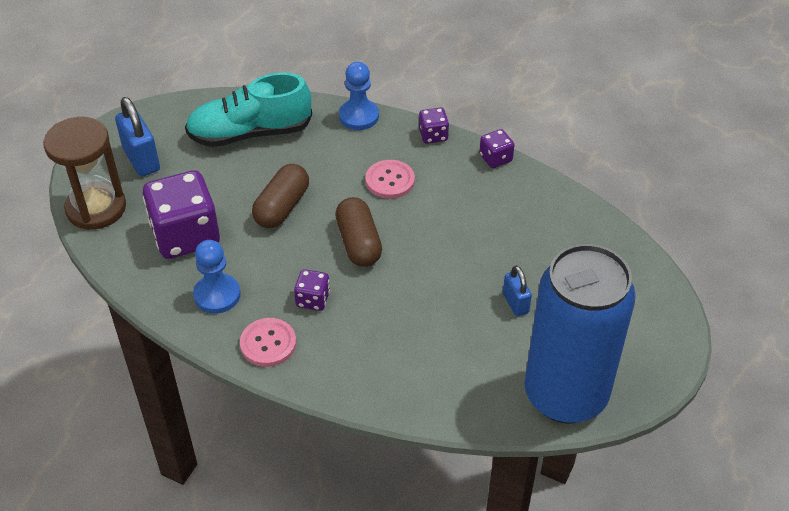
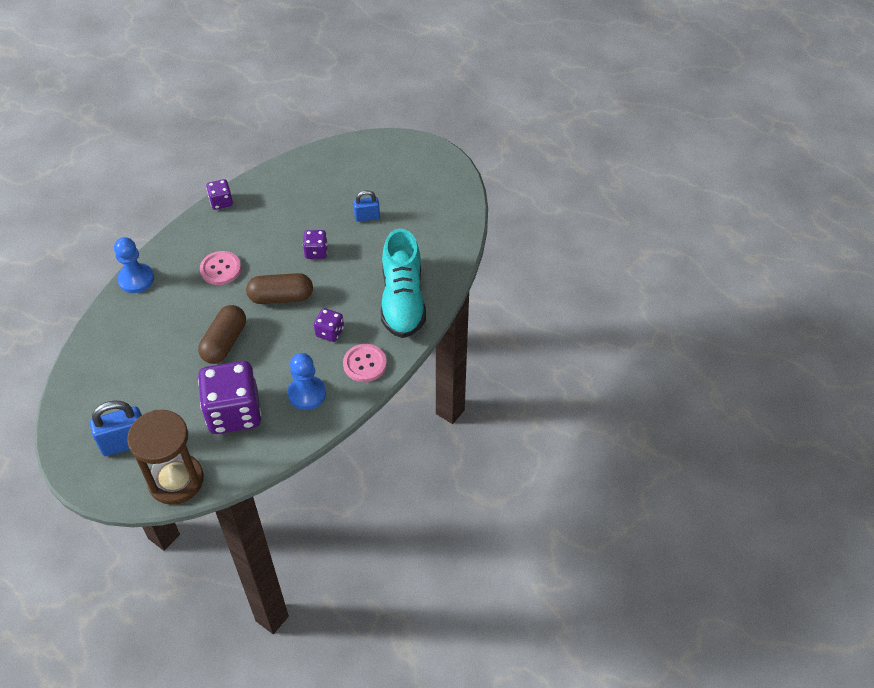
camera: 80 degrees left, 5 degrees up
turquoise shoe [185,73,312,147] -> turquoise shoe moved to [381,229,426,338]
brown capsule [252,164,309,228] -> brown capsule turned 75 degrees clockwise [198,305,246,364]
purple dice [419,108,449,144] -> purple dice moved to [303,230,328,259]
blue can [524,244,636,424] -> none

